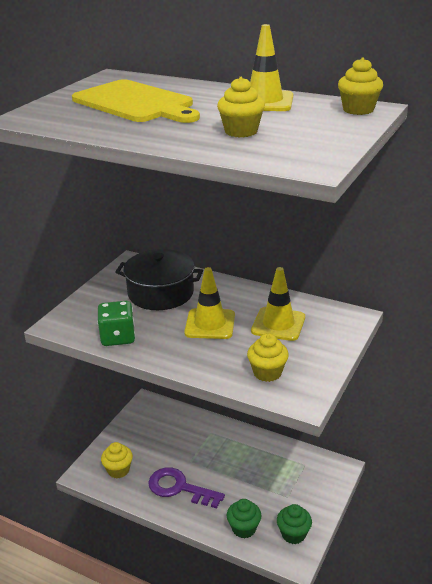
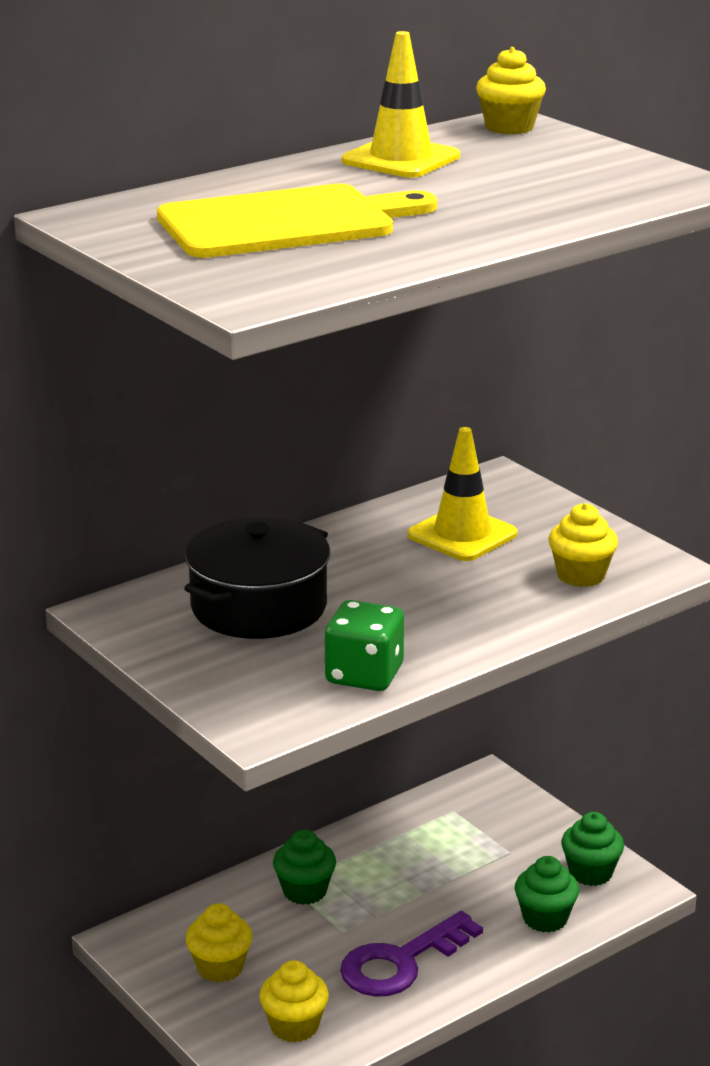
camera: 65 degrees left, 5 degrees down
yellow traffic cone [184,267,235,339] -> none
yellow cupcake [217,77,265,138] -> yellow cupcake moved to [186,903,253,983]
none -> green cupcake [273,829,336,905]

